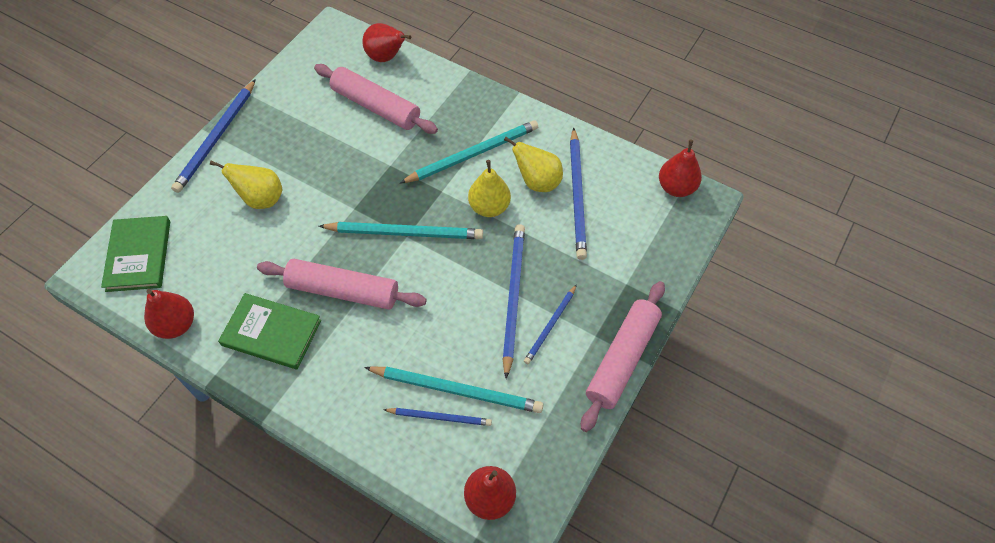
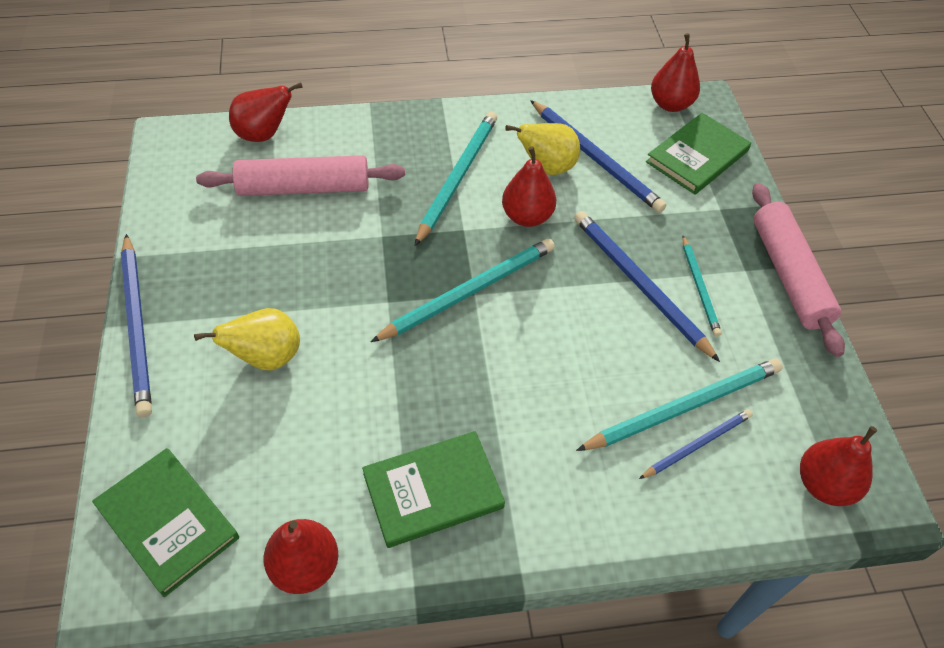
camera: 40 degrees left, 5 degrees down
pink rolling pin [257,259,427,310] -> none
yellow pear [468,160,511,217] -> red pear [502,147,556,227]
blue pencil [524,284,577,364] -> turquoise pencil [682,236,722,337]
none -> green book [646,113,751,194]

